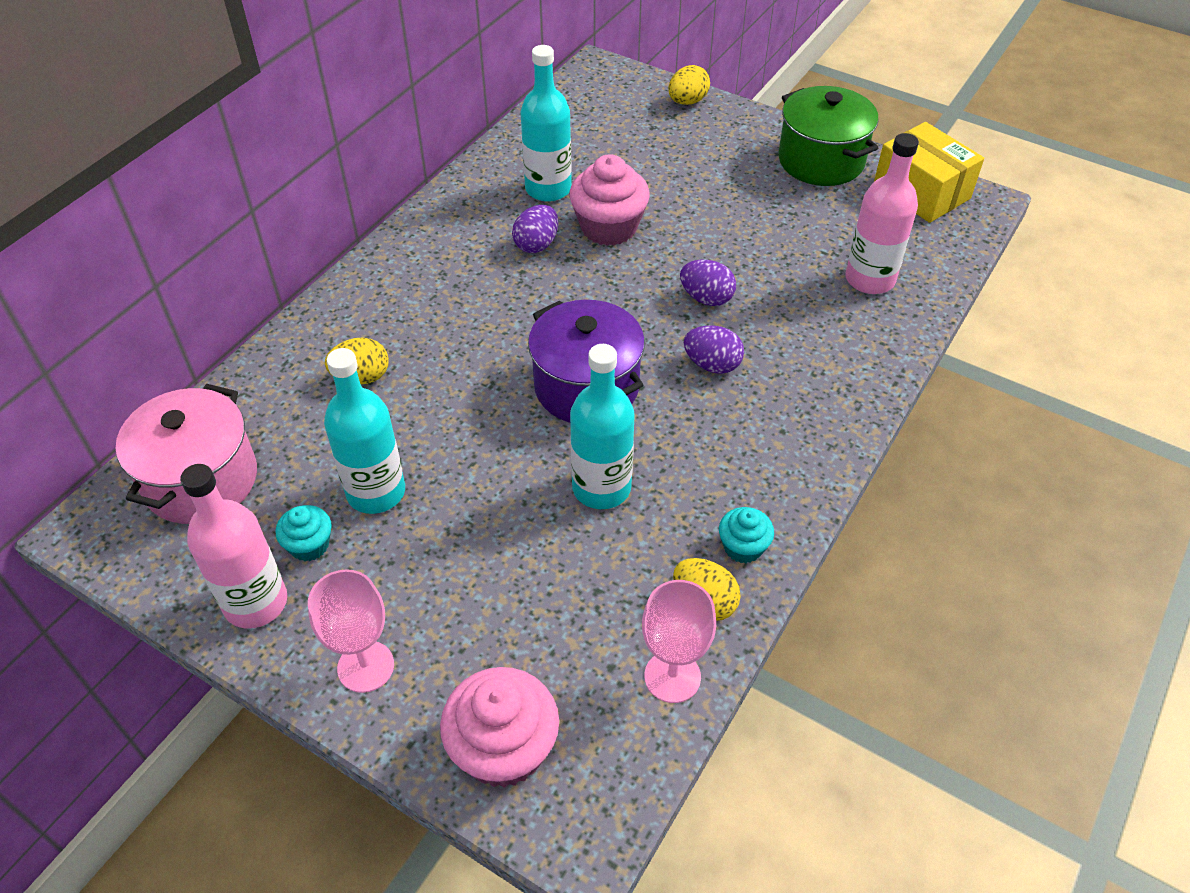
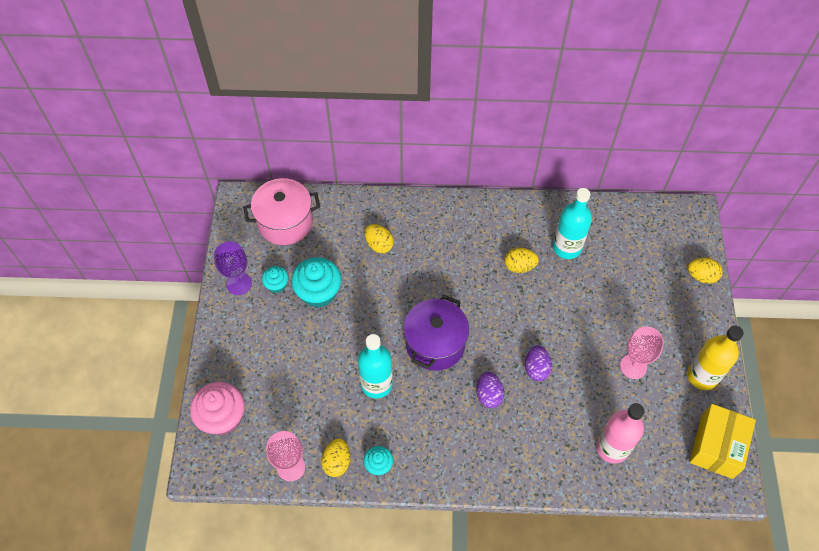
camera: 60 degrees right, 10 degrees up
pink bottle [180,464,287,629] -> purple goblet [214,241,252,295]
pink goblet [308,569,394,693] -> pink goblet moved to [620,327,664,379]
turquoise bottle [324,348,405,514] -> turquoise cupcake [291,257,341,308]
purple egg [512,205,558,253] -> yellow egg [504,248,539,273]
pink cupcake [569,154,650,246] -> none
green pot [778,86,878,186] -> yellow bottle [687,325,744,390]

